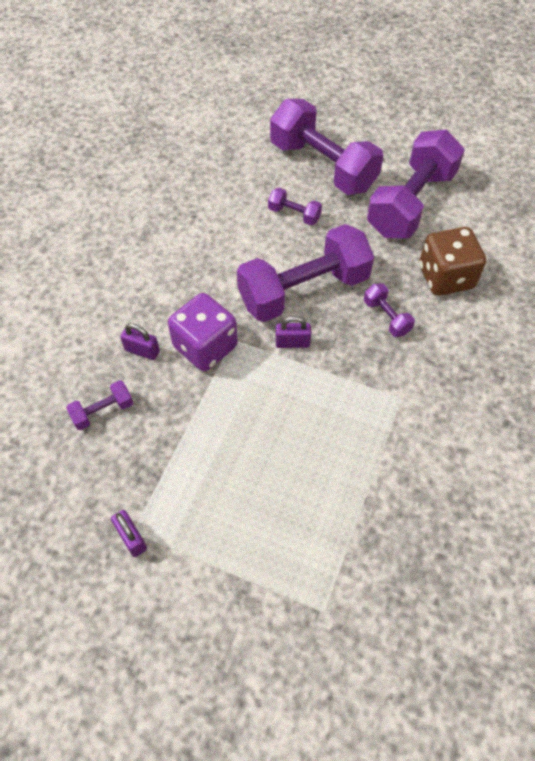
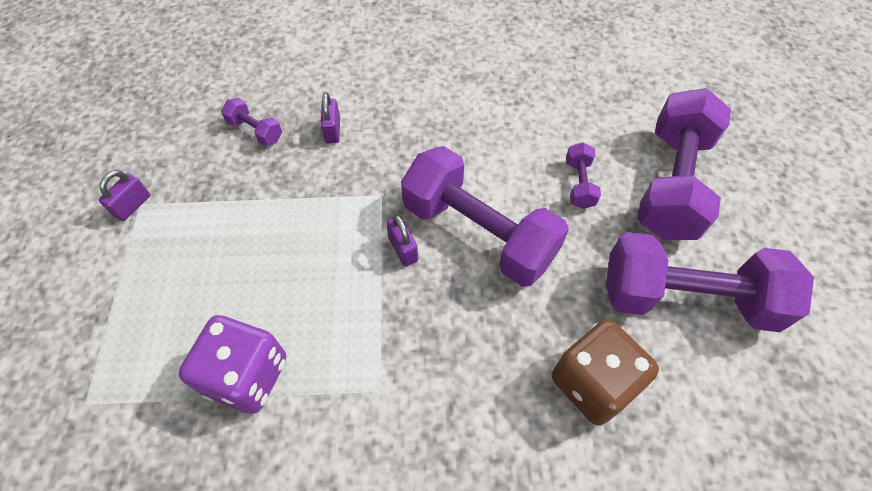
camera: 65 degrees right, 0 degrees up
purple dice [168,293,238,371] -> purple dice moved to [179,315,286,414]
purple dumbbell [364,283,415,337] -> none

